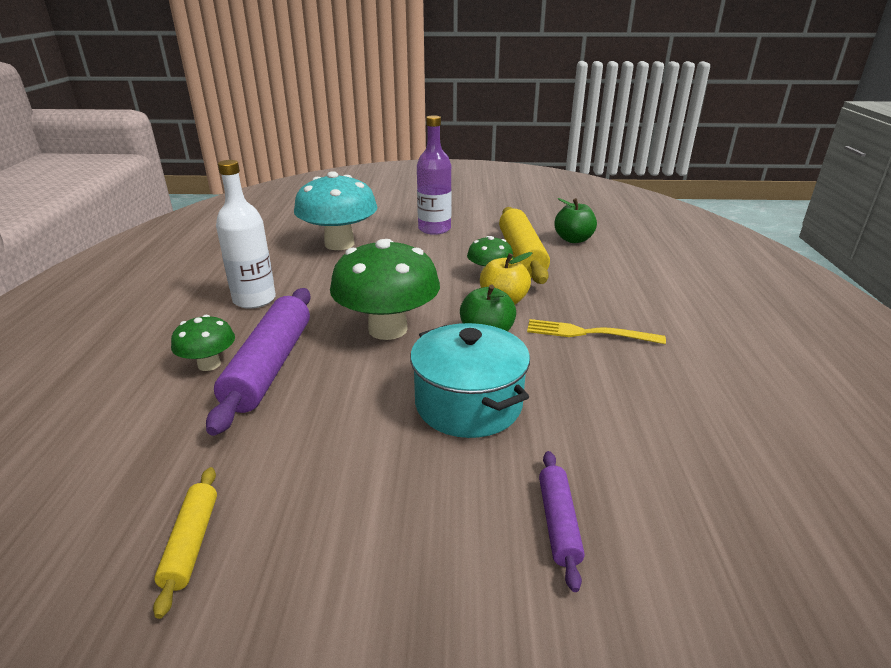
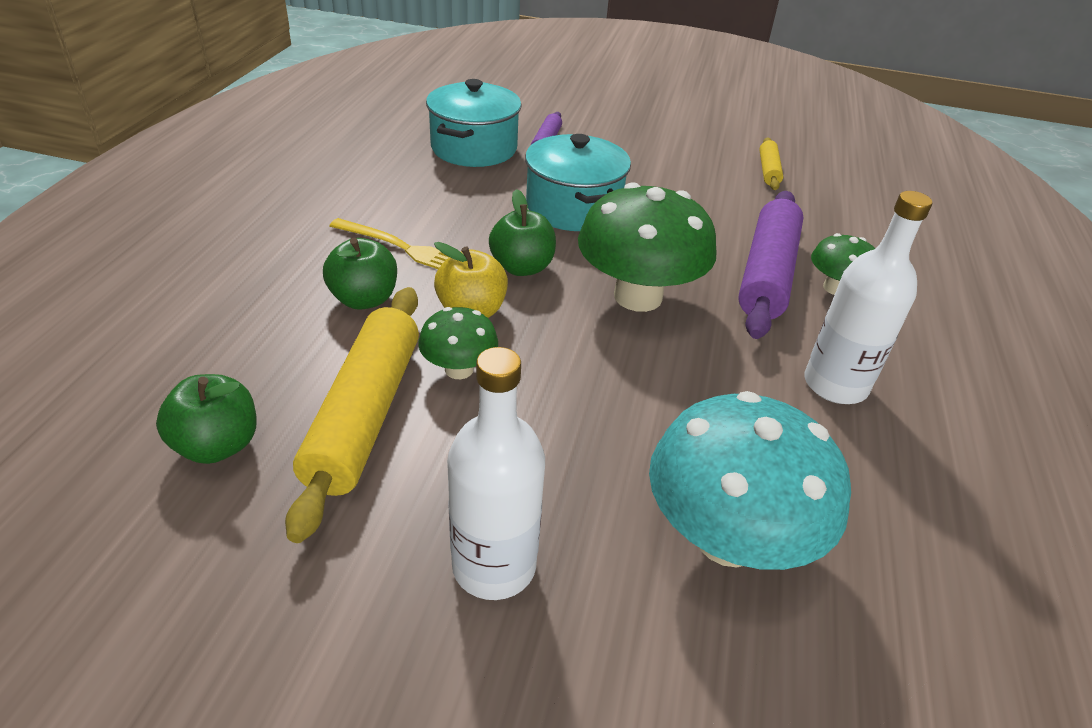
camera: 170 degrees left, 10 degrees up
purple bottle [417,115,452,235] -> white bottle [447,347,545,600]
none -> green apple [323,238,397,310]
none -> turquoise pot [426,79,522,167]

